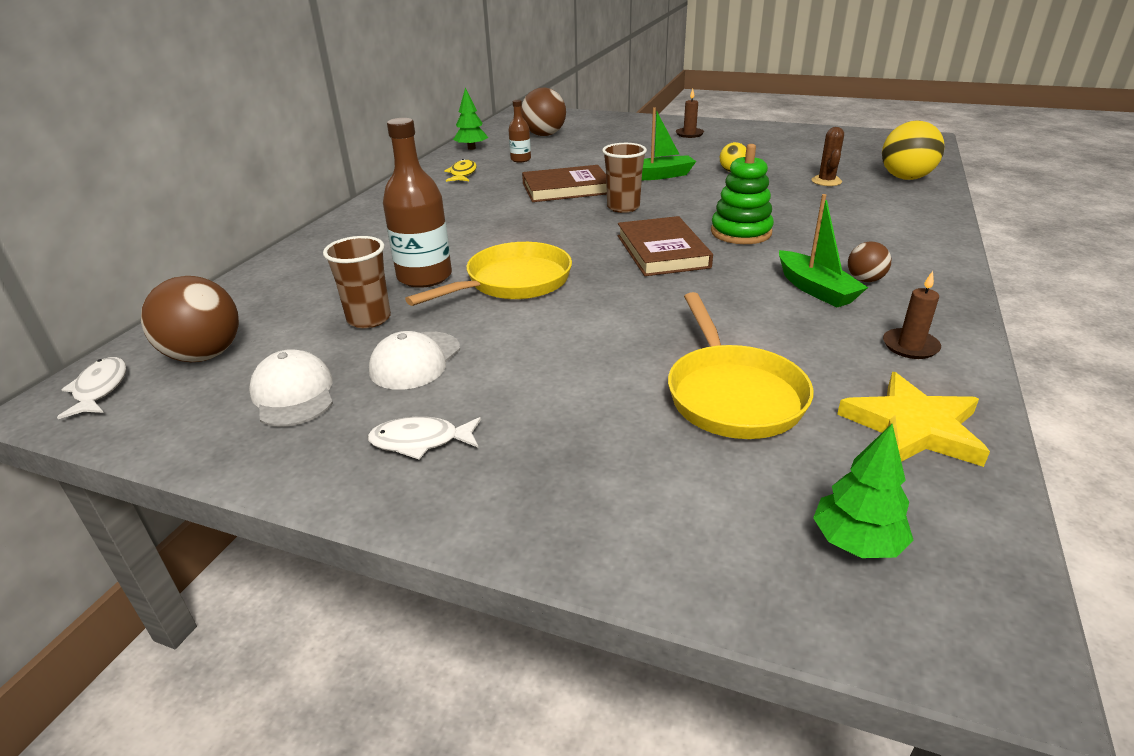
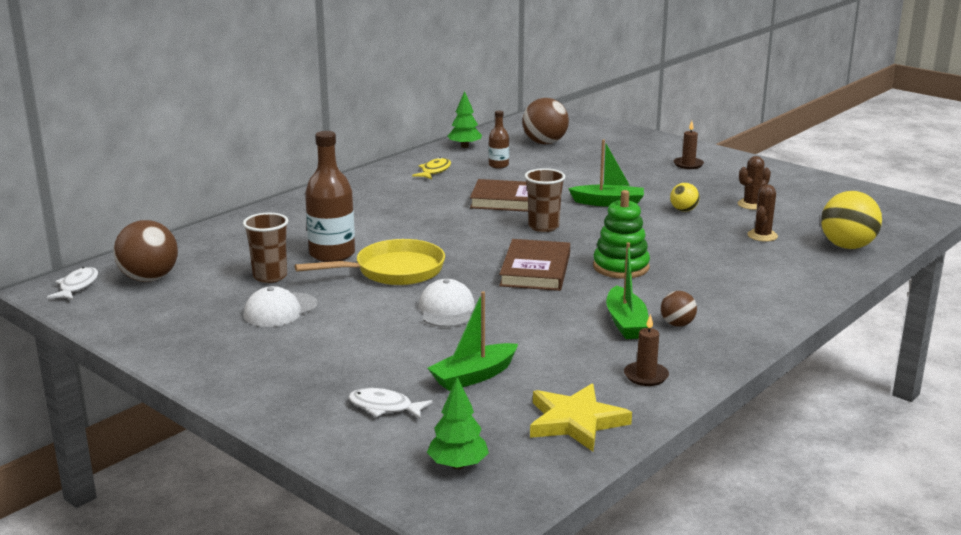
camera: 20 degrees right, 10 degrees down
white cap [249,349,333,427] -> white cap moved to [419,279,475,327]
white fish [368,417,481,460] -> white fish moved to [348,388,433,419]
yellow pan [668,292,814,439] -> green boat [428,291,518,391]
none -> brown cactus [737,156,771,210]

